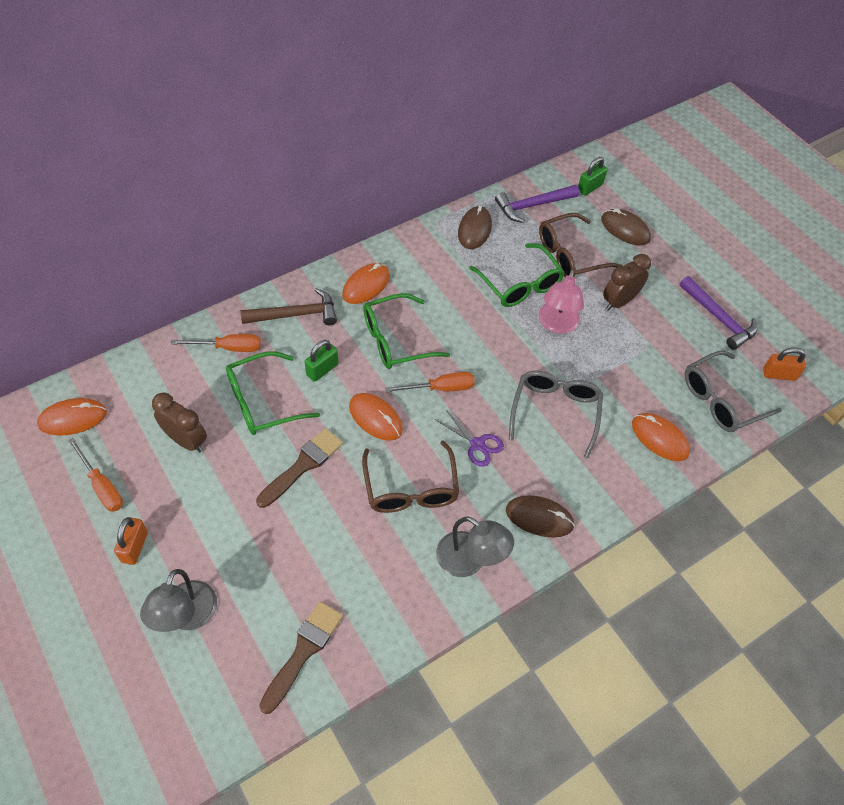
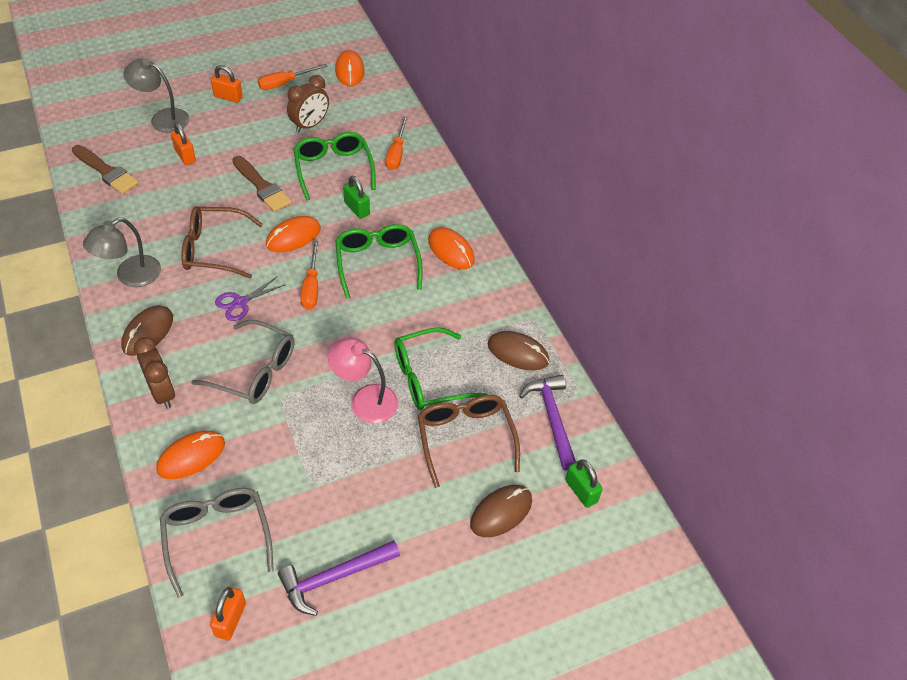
camera: 100 degrees right, 5 degrees down
brown hammer [240,288,337,325] -> none
brown clock [603,254,651,311] -> brown clock moved to [134,337,175,409]
none -> orange padlock [171,122,196,165]

